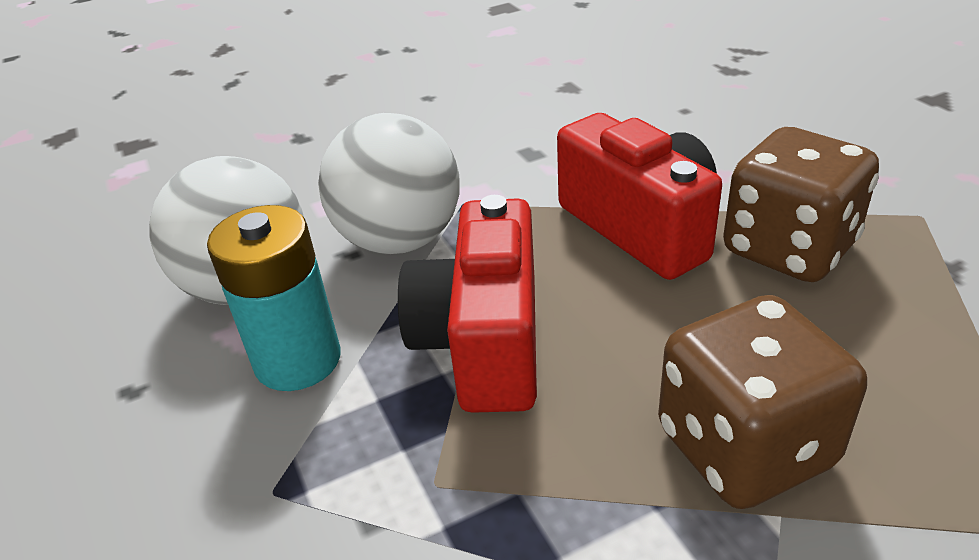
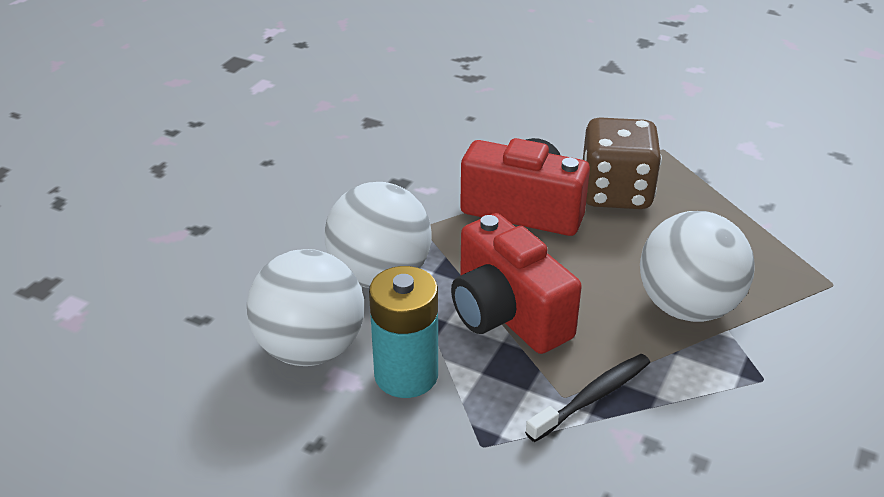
camera: 40 degrees left, 0 degrees up
brown dice [658,295,867,509] -> white ball [640,211,755,322]
none -> black toothbrush [525,354,650,442]

